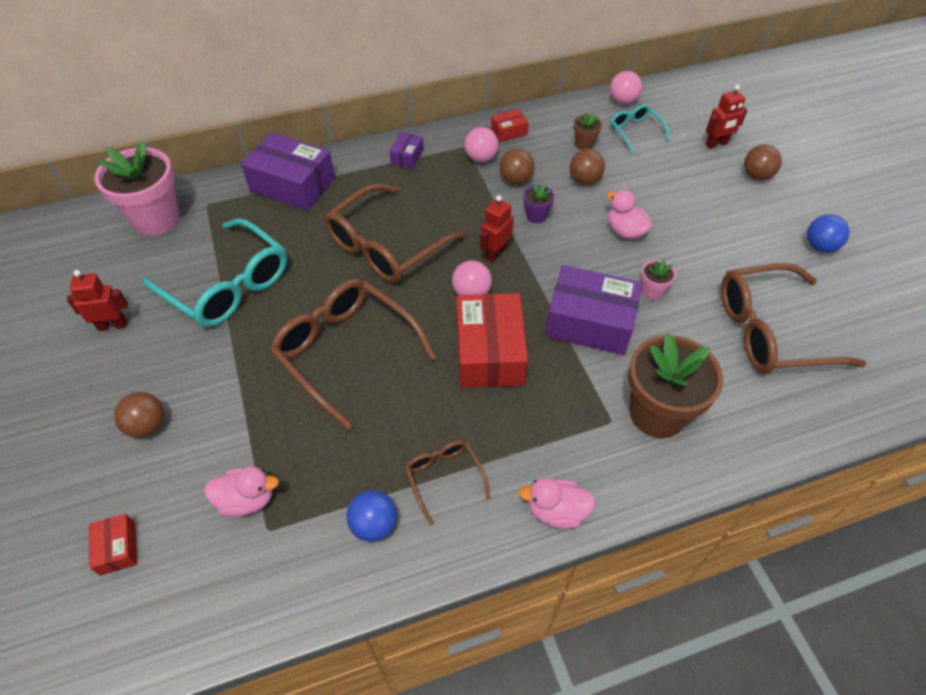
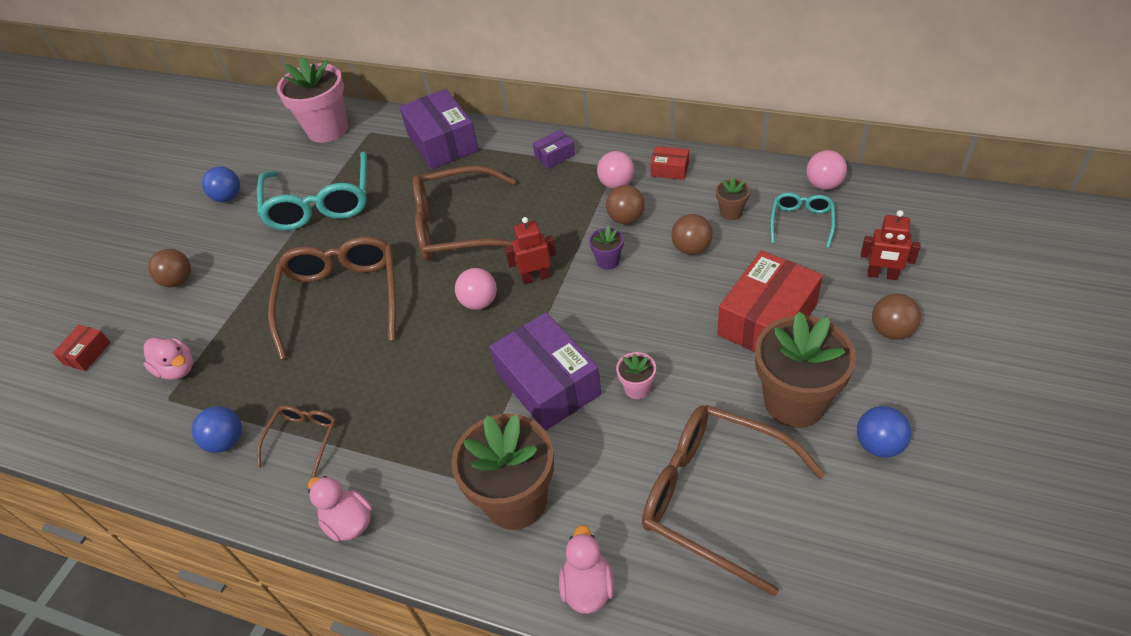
camera: 45 degrees right, 5 degrees down
red robot [67,270,128,331] -> blue ball [202,166,240,202]
red box [457,293,528,388] -> red box moved to [717,250,823,352]
pink duck [606,190,652,239] -> pink duck moved to [559,525,614,614]
none -> brown flower pot [755,311,856,428]

